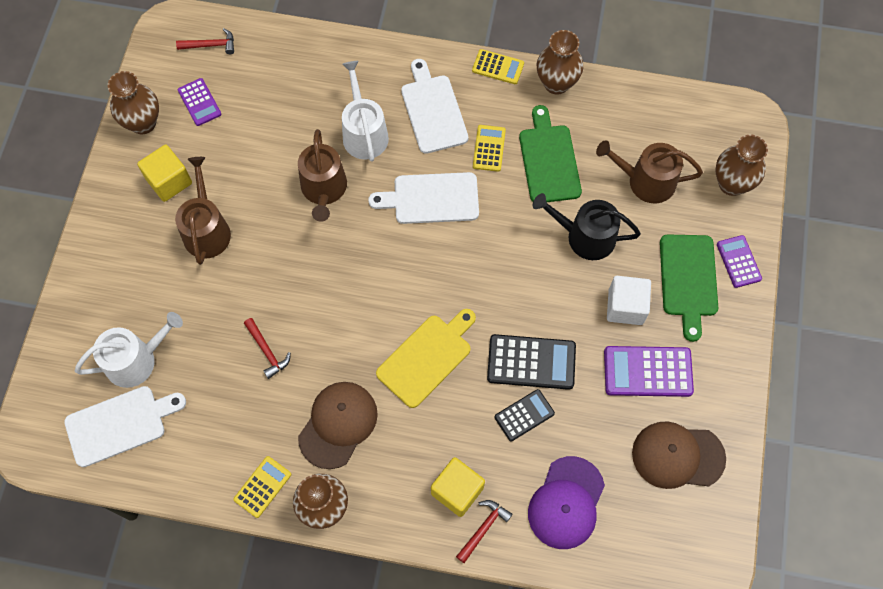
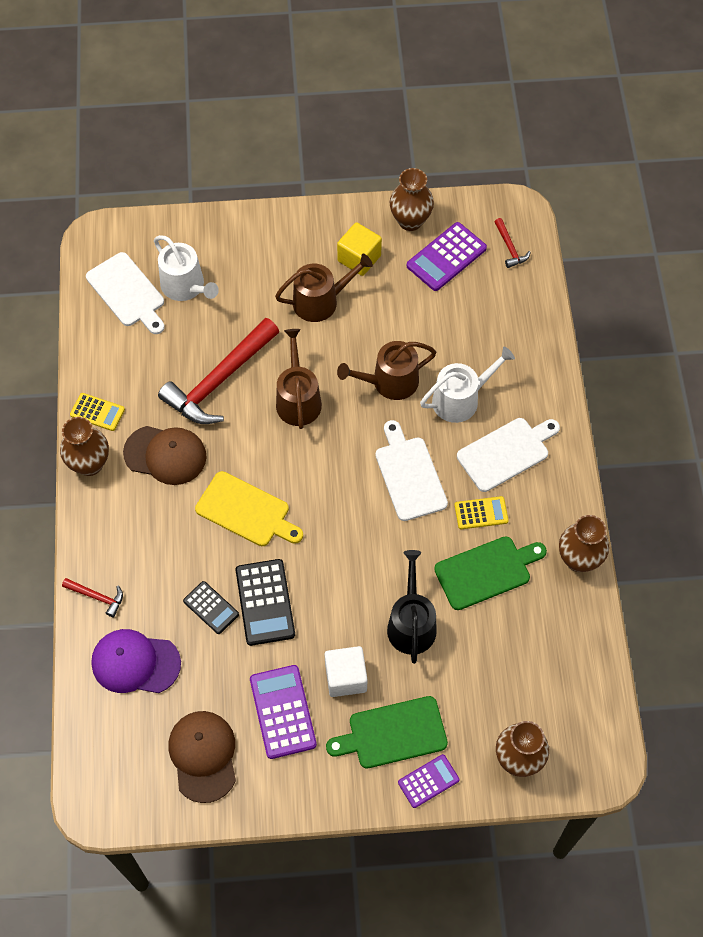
camera: 75 degrees right, 5 degrees down
purple calculator [178,78,221,126] -> purple calculator [407,222,487,291], size x1.62
red hammer [244,318,291,379] -> red hammer [158,318,279,424], size x2.31
yellow cube [431,457,485,517] -> none
yellow calculator [472,49,524,84] -> none
brown watering can [596,140,703,203] -> brown watering can moved to [276,329,322,429]

